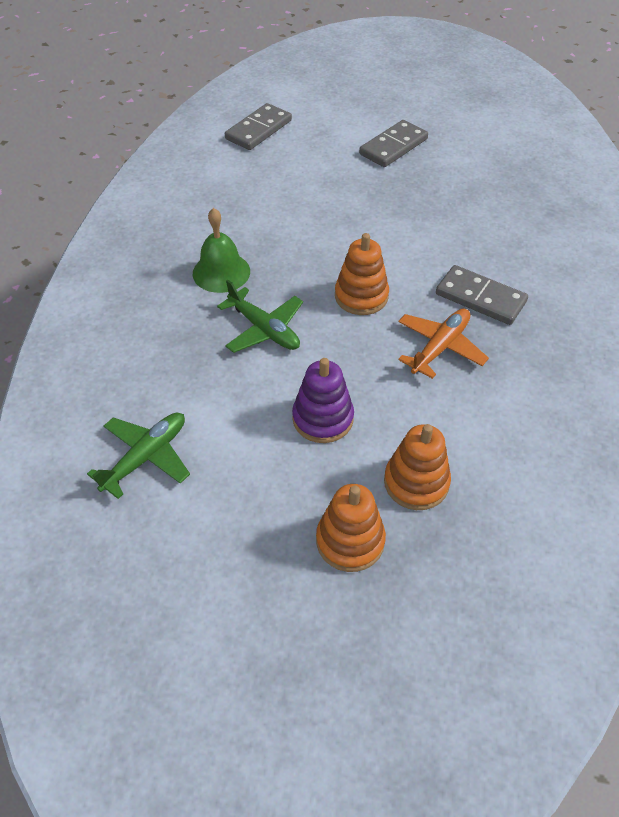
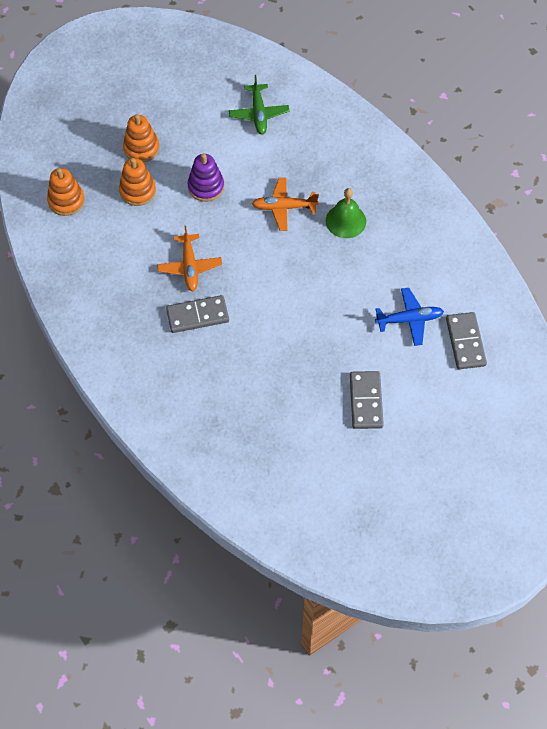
camera: 135 degrees right, 10 degrees up
green plane [217,280,303,353] -> orange plane [252,178,319,231]
orange stacking toy [335,233,389,315] -> orange stacking toy moved to [47,168,85,216]
none -> blue plane [375,288,444,346]

